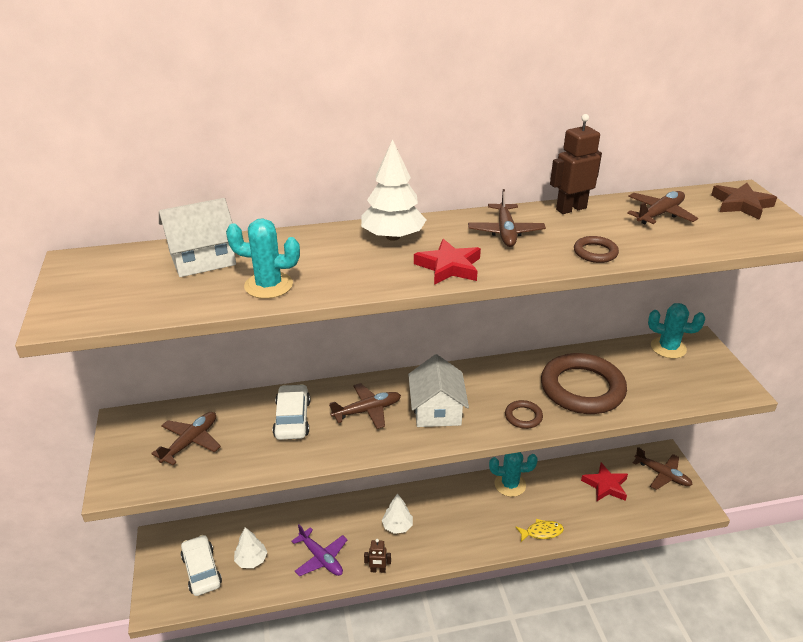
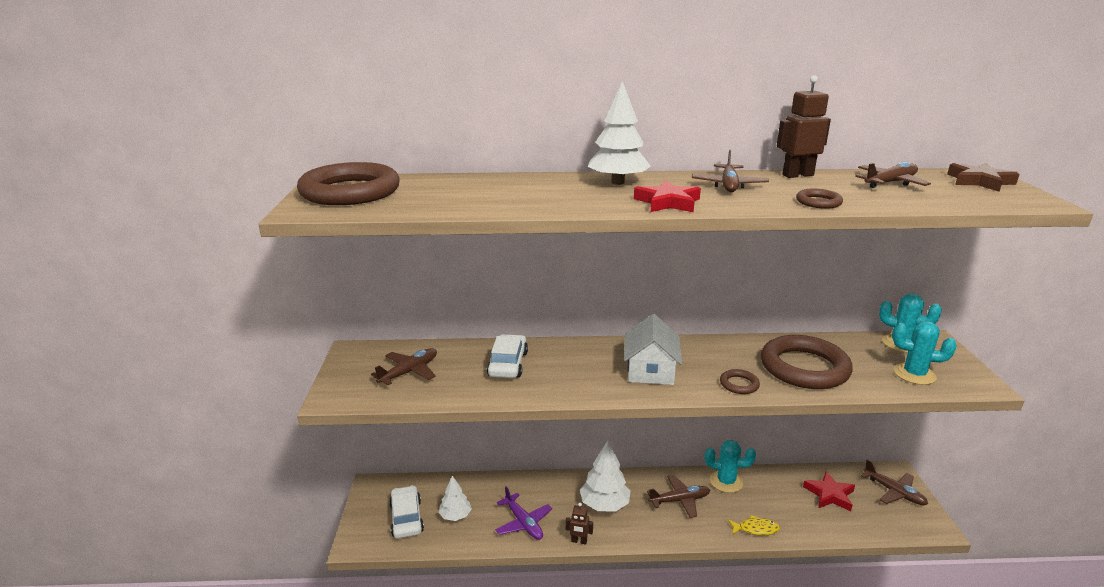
camera: 10 degrees right, 10 degrees down
white house [159,198,236,277] -> none
turquoise cactus [226,218,300,299] -> turquoise cactus moved to [893,321,957,385]
brown plane [329,383,401,429] -> brown plane moved to [647,475,710,518]
white tree [382,493,413,534] -> white tree [580,441,631,512], size x1.58
none -> brown ring [297,162,400,205]

